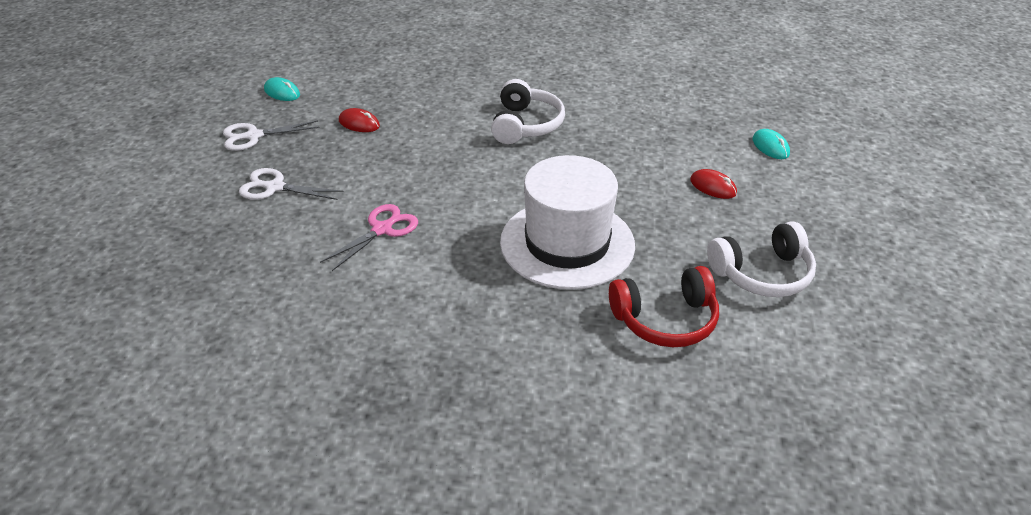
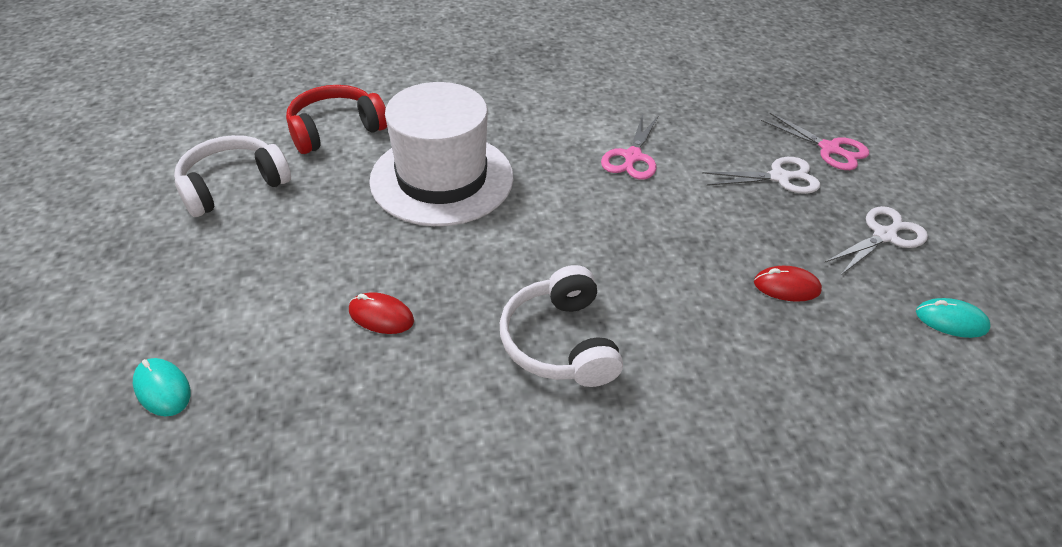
camera: 160 degrees right, 5 degrees up
red mouse [690,169,737,199] -> red mouse moved to [349,292,414,334]
none -> pink scissors [761,112,869,170]

